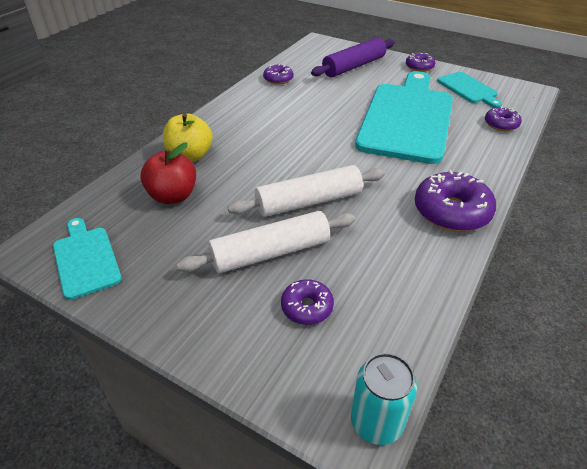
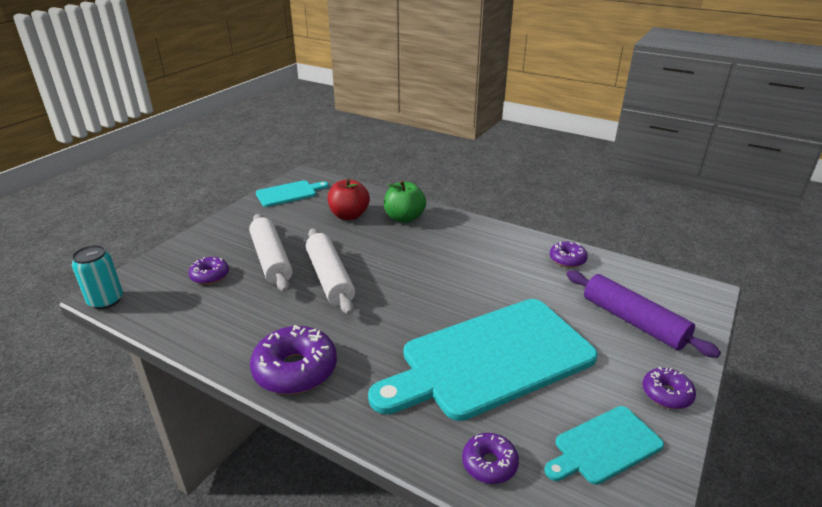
camera: 90 degrees right, 10 degrees down
yellow apple [163,113,213,162] -> green apple [384,180,426,223]
turquoise cutting board [355,71,453,164] -> turquoise cutting board turned 135 degrees clockwise [368,299,598,421]

